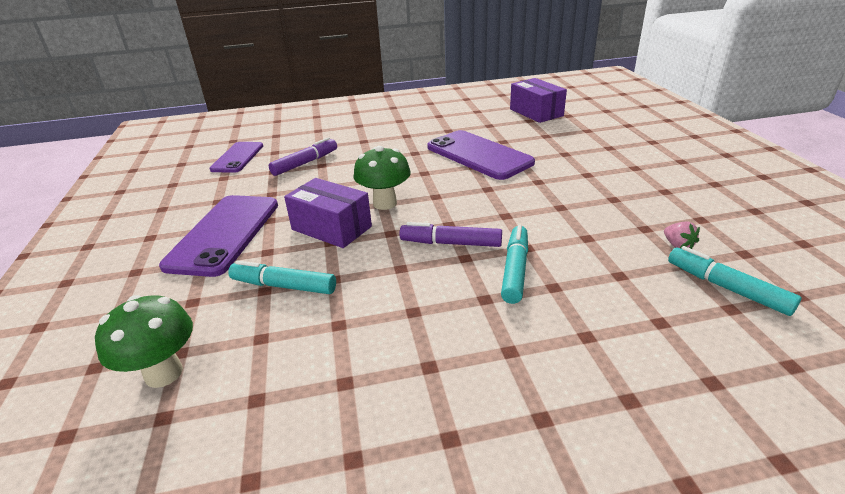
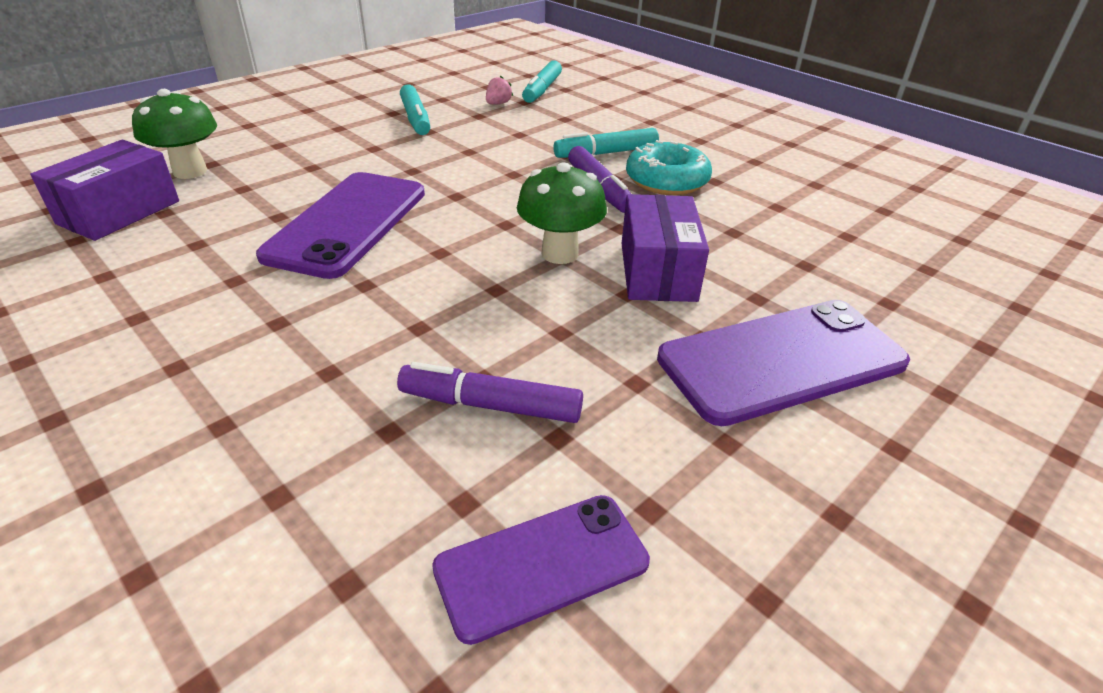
camera: 125 degrees left, 5 degrees up
green mushroom [95,295,193,388] -> green mushroom moved to [132,89,217,179]
turquoise marker [228,261,336,294] -> turquoise marker moved to [400,84,430,135]
none -> turquoise donut [626,140,712,195]

